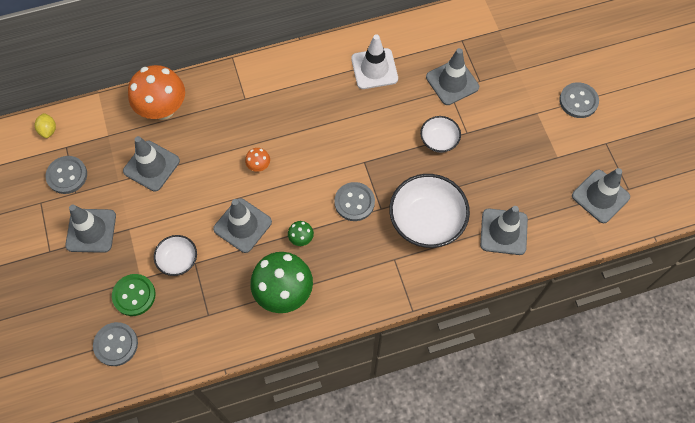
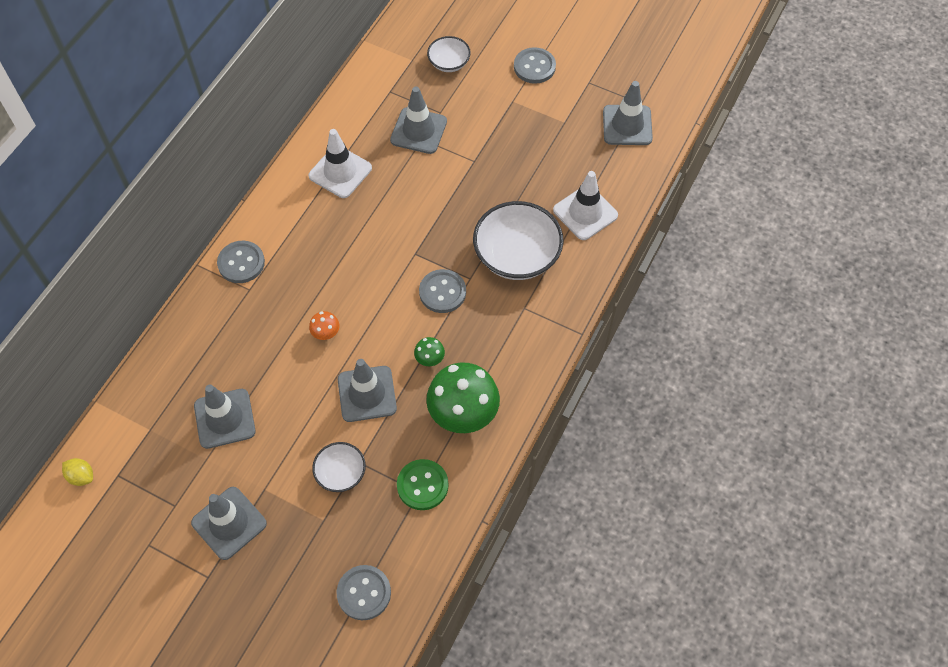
camera: 45 degrees left, 5 degrees down
grey button [46,156,87,194] -> grey button moved to [217,241,265,283]
green button [112,274,156,316] -> green button moved to [397,459,449,510]
orange mushroom [128,65,185,120] -> none
white bowl [420,116,461,152] -> white bowl moved to [427,36,471,72]
grey traffic cone [480,206,528,255] -> white traffic cone [553,171,618,240]

